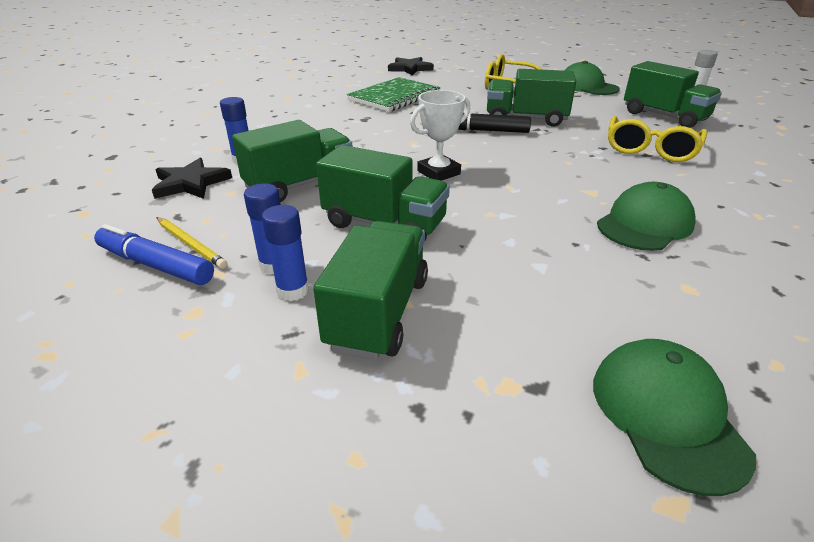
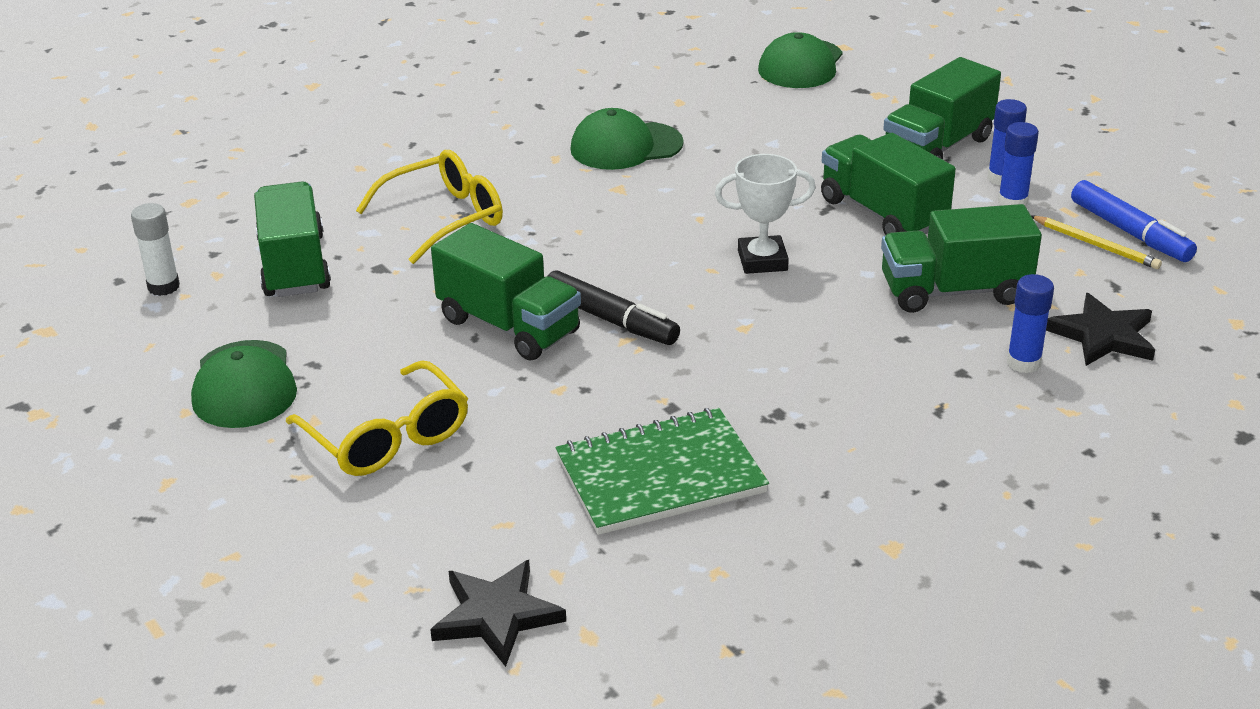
camera: 150 degrees left, 0 degrees up
yellow pencil [156,217,227,269] -> yellow pencil turned 150 degrees clockwise [1031,216,1162,269]

